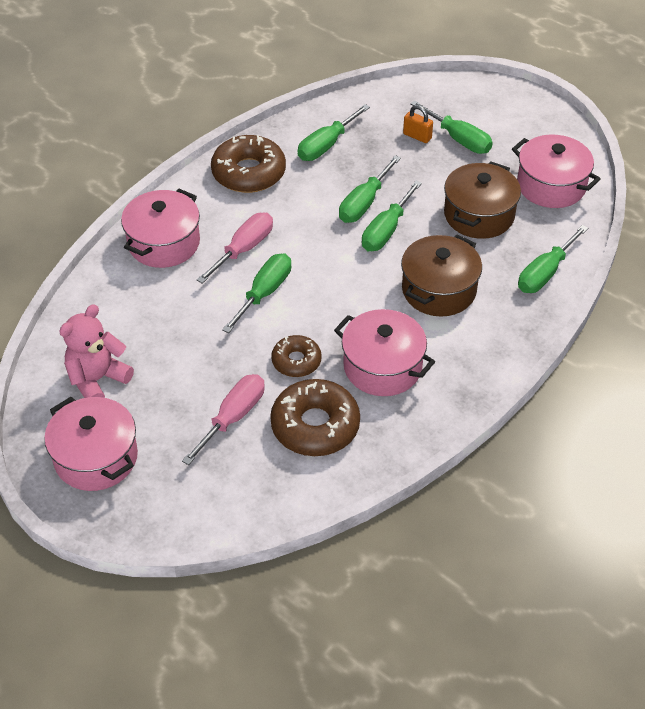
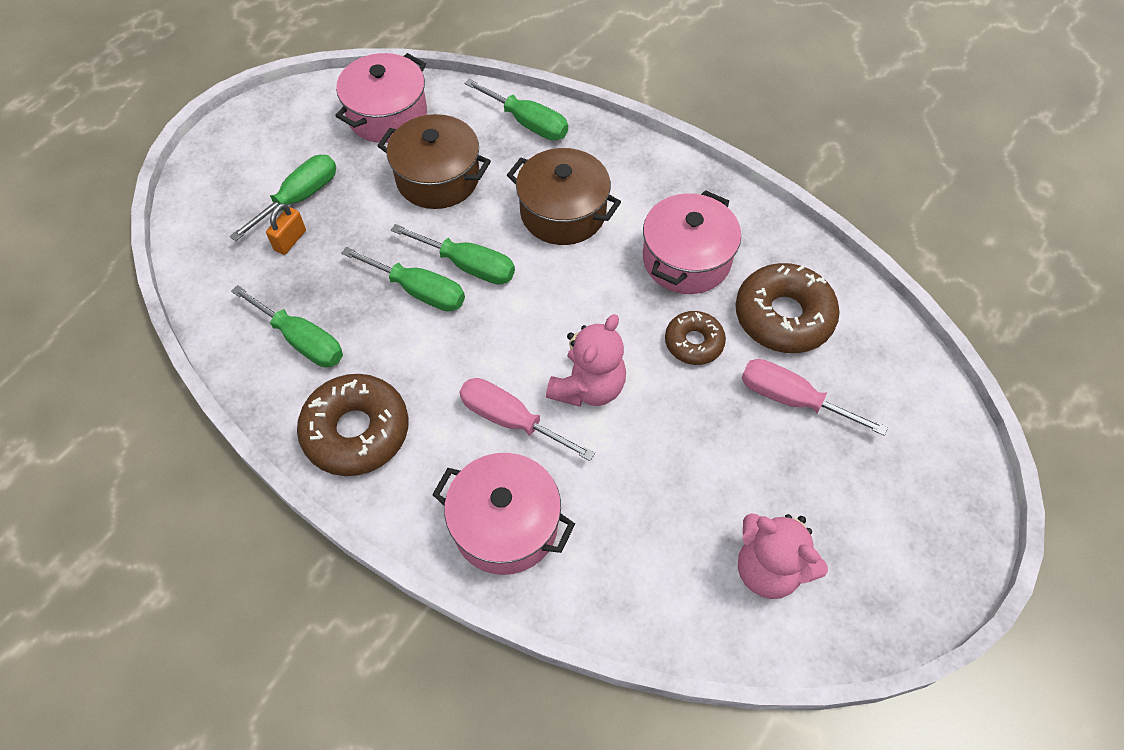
camera: 95 degrees left, 10 degrees up
pink pot [44,397,138,491] -> none
green screwdriver [222,253,291,333] -> pink teddy bear [546,314,626,407]

